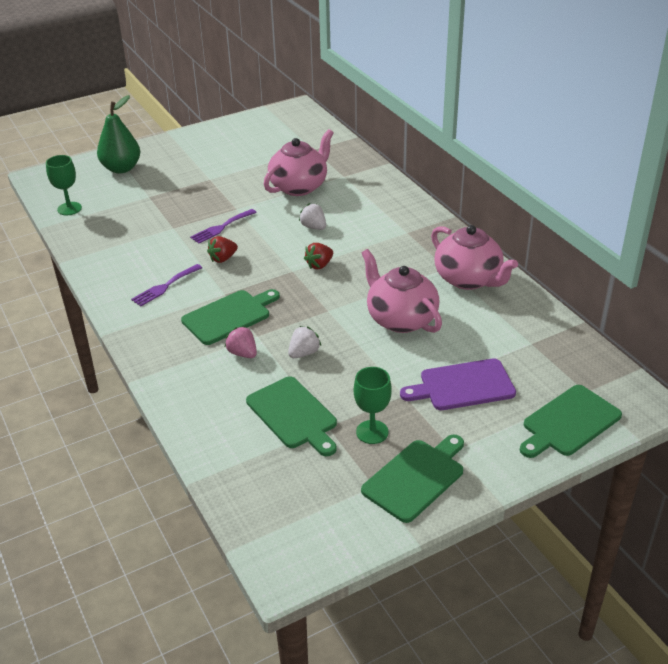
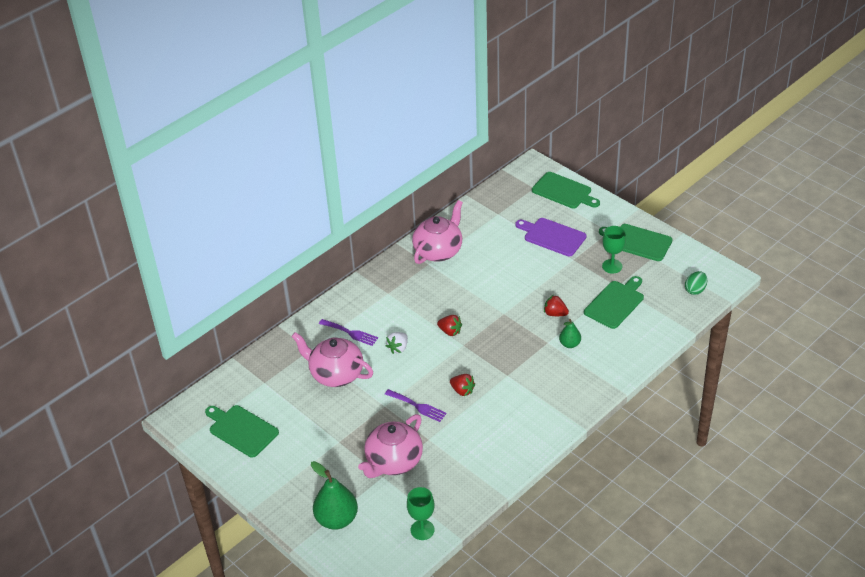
camera: 105 degrees left, 5 degrees up
purple fork [131,264,202,306] -> purple fork moved to [319,319,378,346]
green cutting board [181,289,280,345] -> green cutting board moved to [205,405,279,457]
pink strawberry [225,326,257,358] -> green pear [559,319,581,348]
white strawberry [288,326,321,358] -> red strawberry [544,295,569,316]
pink teapot [362,249,442,333] -> pink teapot moved to [358,414,423,478]
purple cutting board [400,358,516,410] -> purple cutting board turned 150 degrees clockwise [515,218,586,256]
none -> green egg [685,271,707,295]

